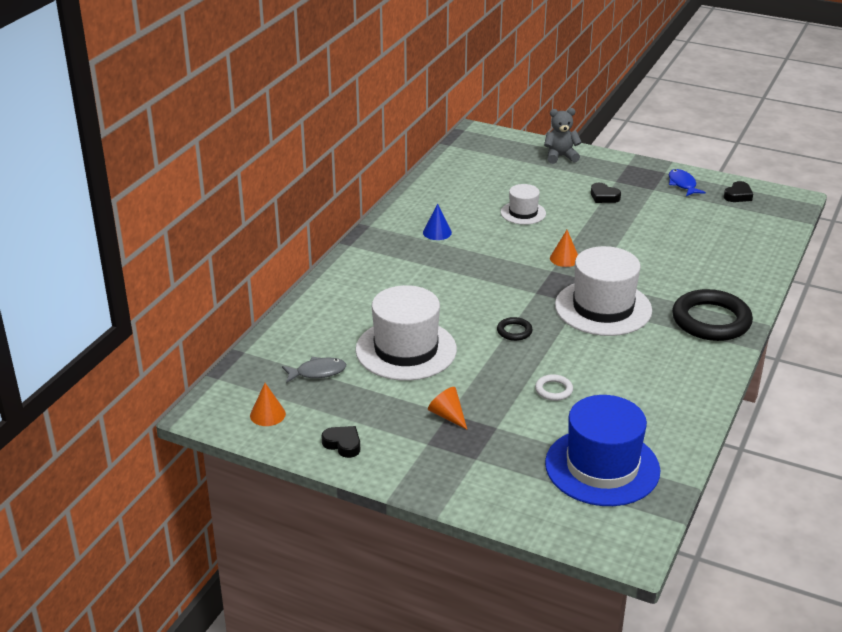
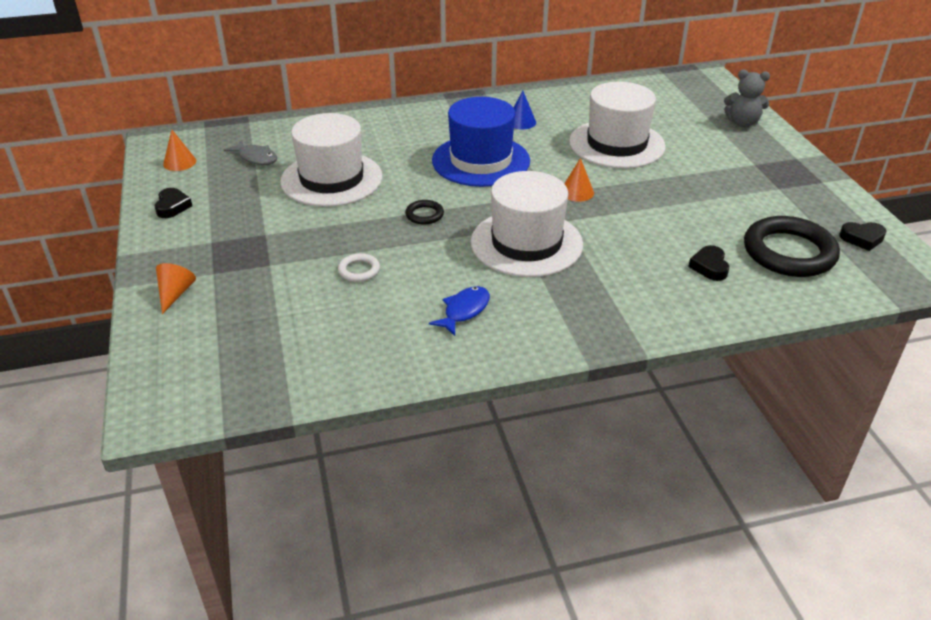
camera: 50 degrees right, 5 degrees up
orange cone [428,387,467,429] -> orange cone moved to [156,263,196,314]
white hat [501,184,546,225] -> white hat [569,82,666,168], size x1.89
grey teddy bear [544,108,582,164] -> grey teddy bear turned 150 degrees clockwise [724,70,770,127]
blue hat [545,395,660,506] -> blue hat moved to [432,97,530,187]
black heart [591,183,621,203] -> black heart moved to [688,245,729,281]
blue fish [669,169,706,196] -> blue fish moved to [429,286,490,336]
black ring [672,289,753,341] -> black ring moved to [744,216,840,277]

